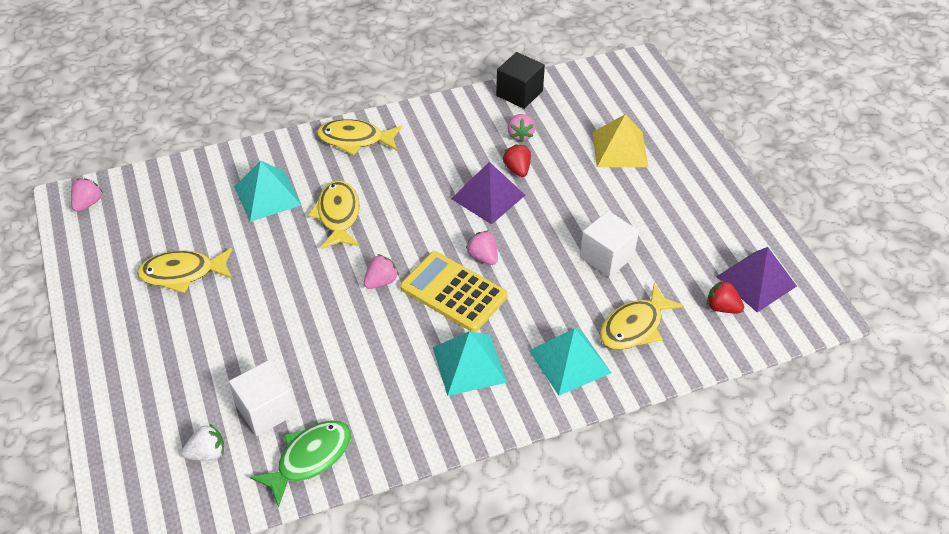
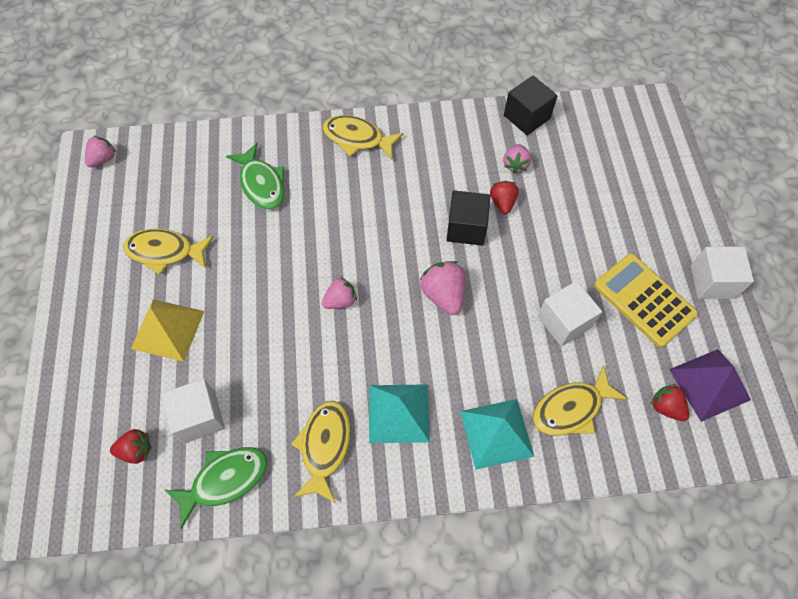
camera: 15 degrees right, 15 degrees up
white strawberry [182,424,224,461] -> red strawberry [110,429,151,464]
turquoise pyramid [234,160,302,222] -> green fish [226,143,285,210]
yellow fish [308,181,360,249] -> yellow fish moved to [291,401,351,503]
yellow calculator [400,251,508,332] -> yellow calculator moved to [594,253,698,348]
purple pyramid [451,162,525,224] -> black cube [447,190,490,246]
pink strawberry [466,231,498,265] -> pink strawberry [420,261,465,315], size x1.51
yellow pyramid [593,114,648,167] -> yellow pyramid moved to [131,299,204,362]
none -> white cube [691,247,754,299]

